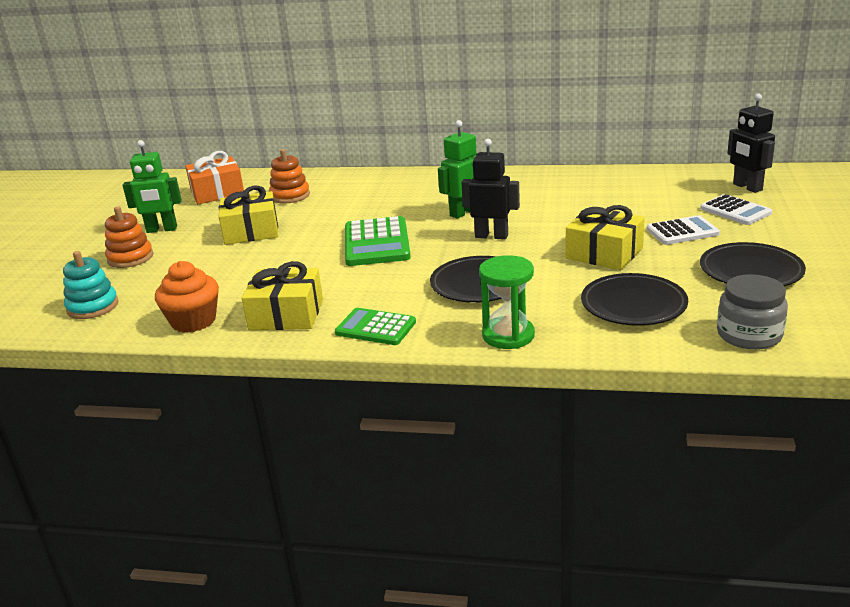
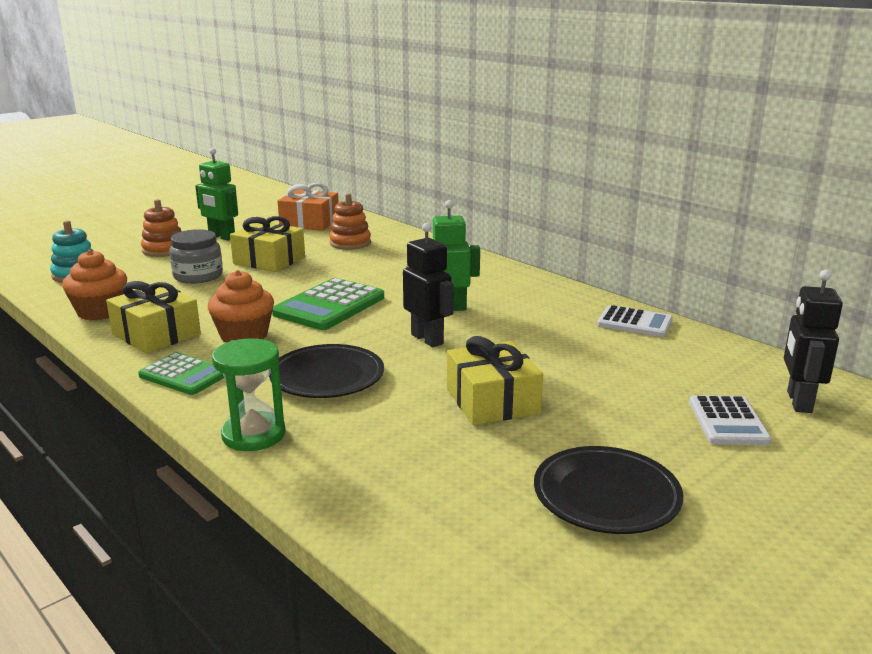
camera: 35 degrees right, 5 degrees down
green calculator [335,308,416,345] -> green calculator turned 150 degrees clockwise [138,352,224,395]
black plate [581,273,688,326] -> none
white calculator [647,215,720,245] -> white calculator moved to [597,305,673,337]
grey jar [717,274,788,350] -> grey jar moved to [169,229,223,284]
none -> orange cupcake [208,270,274,343]

